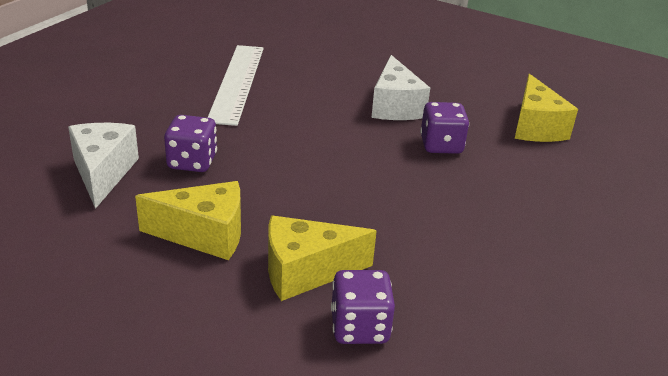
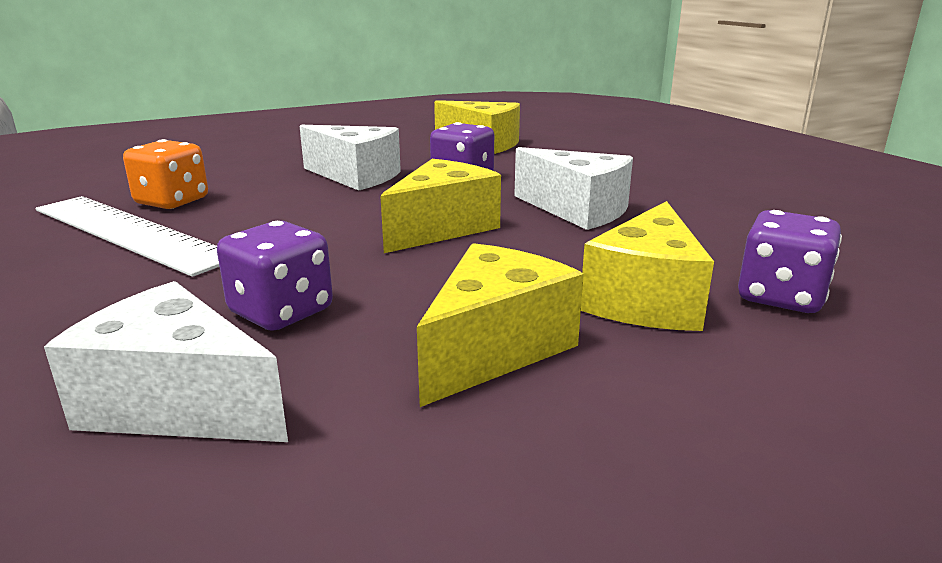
camera: 55 degrees left, 10 degrees down
none -> orange dice [123,139,208,209]
none -> yellow cheese [380,159,501,253]
none -> white cheese [514,147,633,230]

